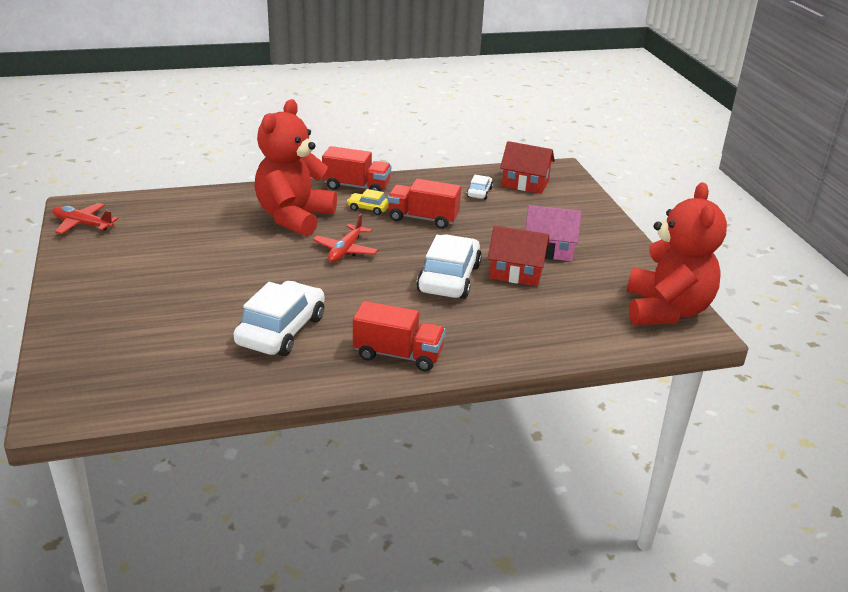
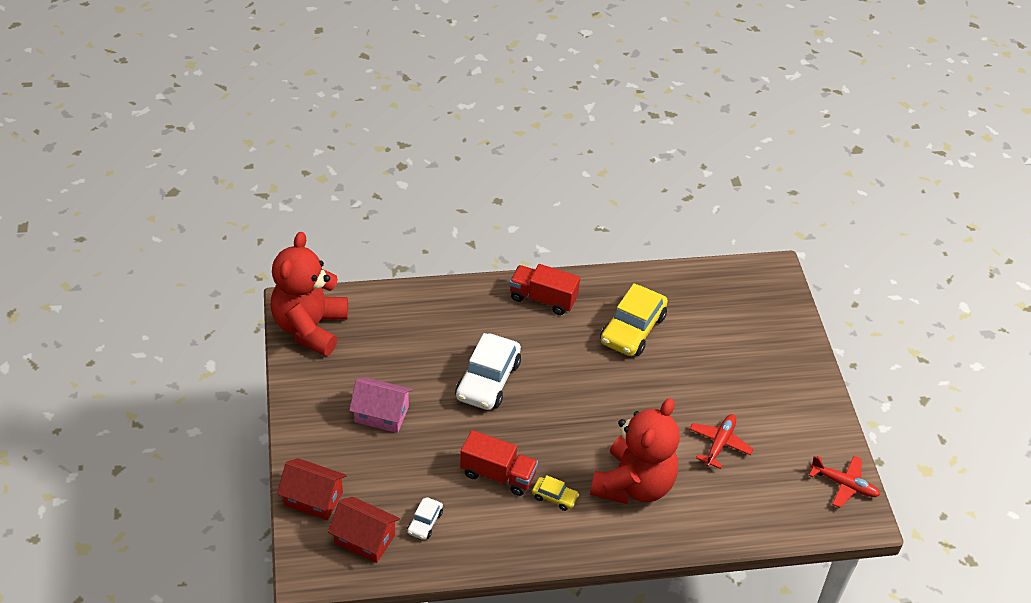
camera: 175 degrees left, 15 degrees up
white car [234,281,324,356] -> yellow car [600,283,668,356]
red plane [313,213,378,262] -> red plane moved to [690,414,753,469]
red truck [322,146,391,192] -> none
red house [488,226,549,286] -> red house moved to [277,458,347,520]

